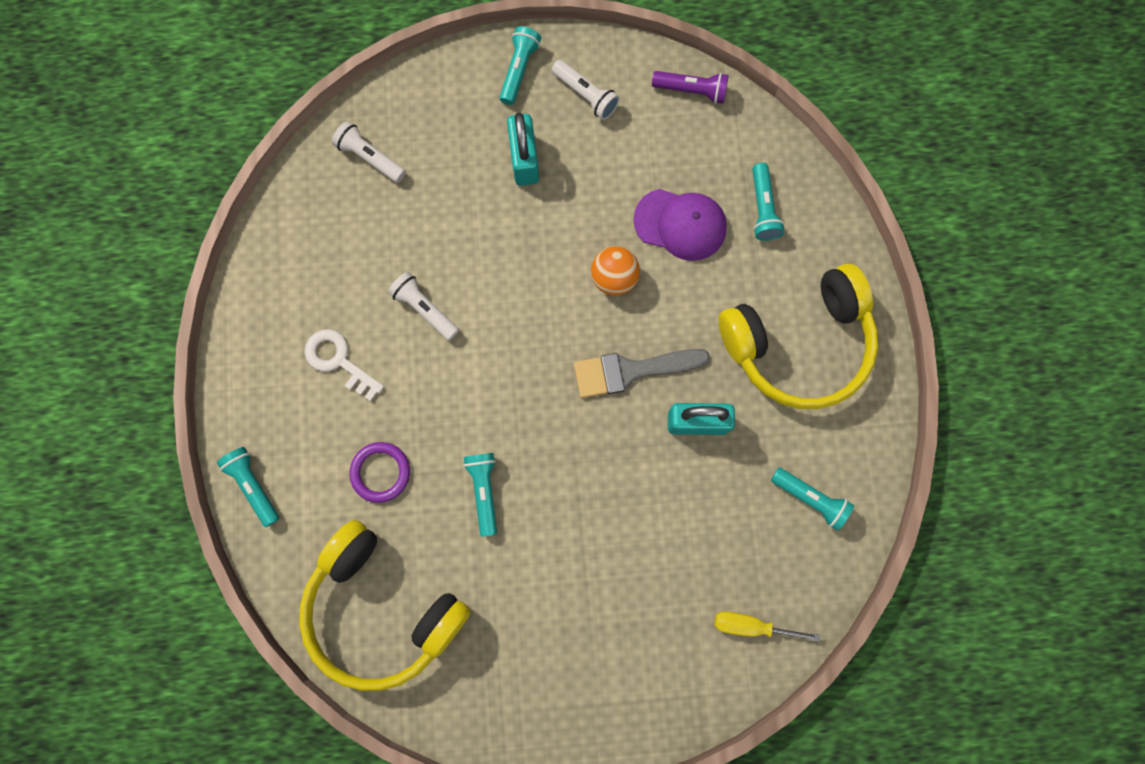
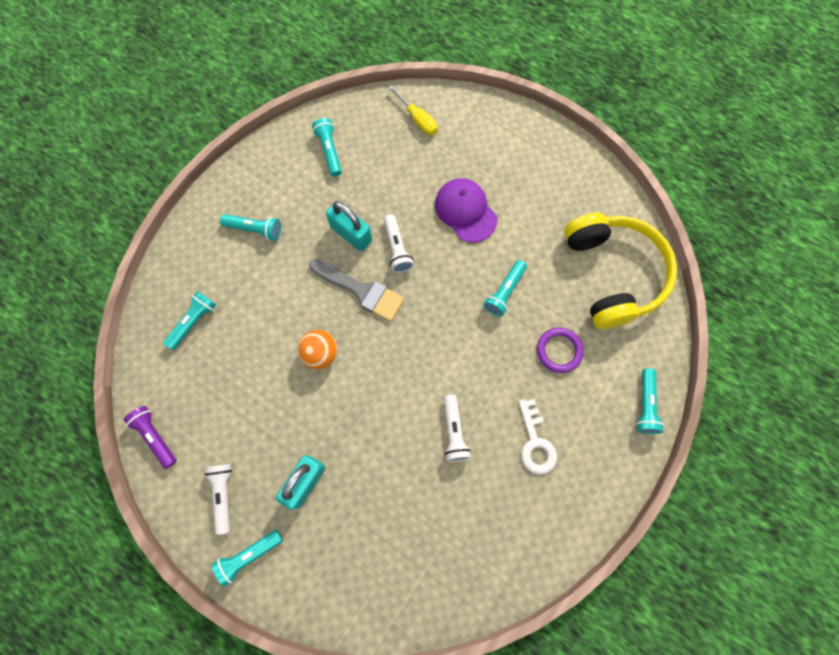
camera: 140 degrees left, 5 degrees down
white flashlight [332,121,406,183] -> white flashlight moved to [384,214,414,273]
purple cap [633,189,727,261] -> purple cap moved to [435,178,497,243]
yellow headphones [719,264,878,409] -> turquoise flashlight [220,214,281,241]

